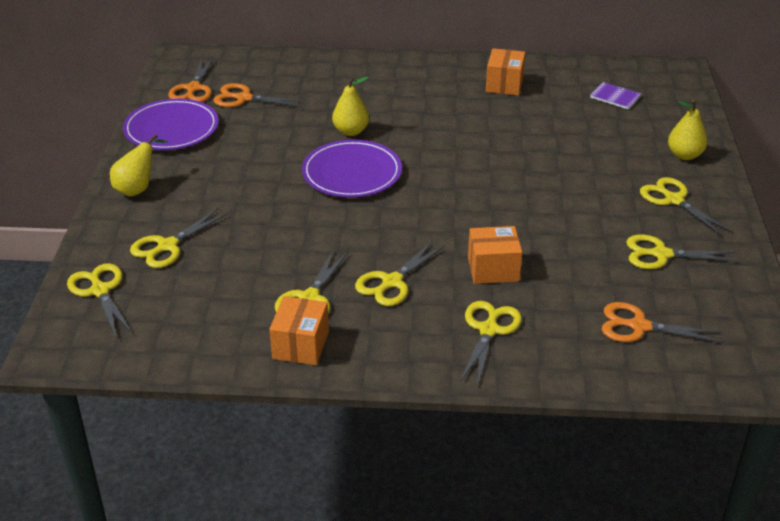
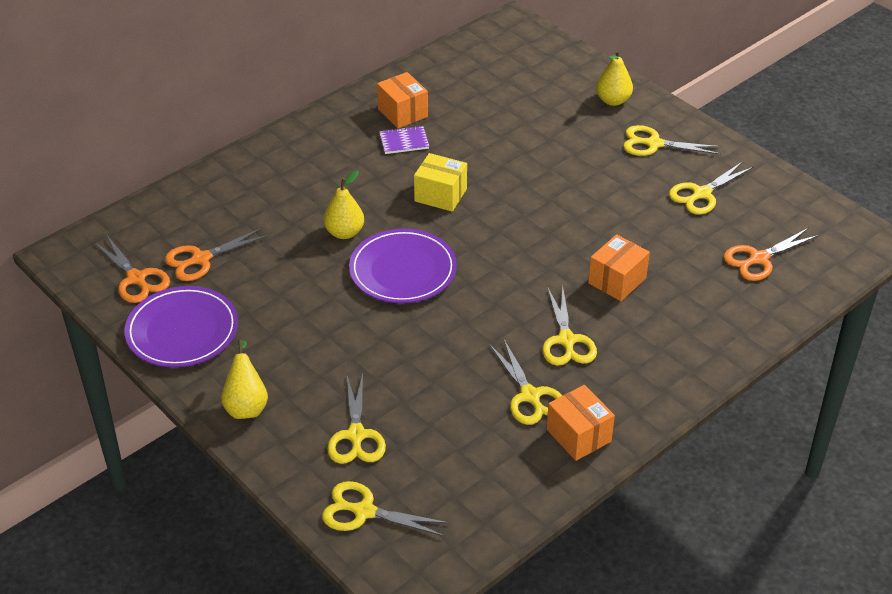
camera: 45 degrees left, 5 degrees up
yellow scissors [460,301,522,387] -> none
purple notebook [590,82,641,109] -> purple notebook moved to [379,126,429,154]
none -> yellow box [414,153,467,212]

